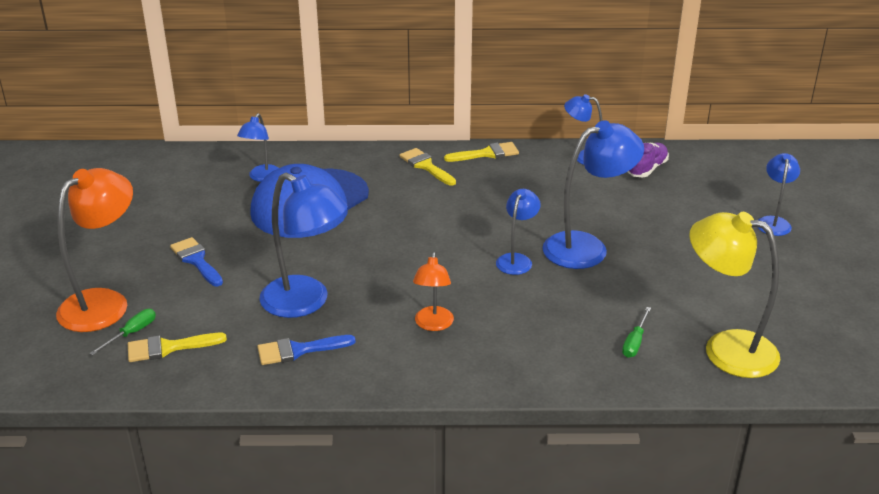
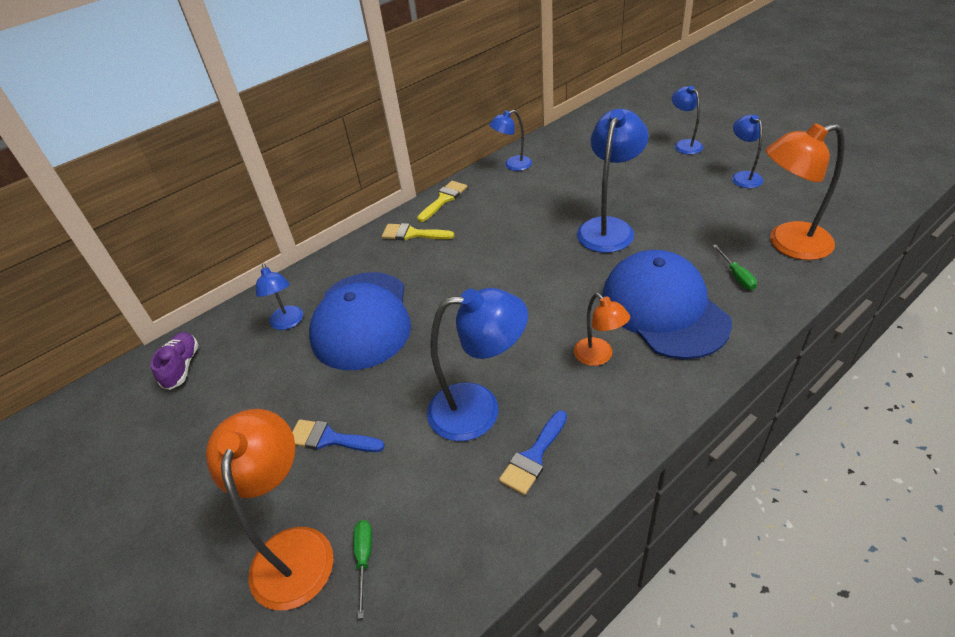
camera: 35 degrees left, 10 degrees up
yellow brush [128,333,227,362] -> none
blue lamp [496,189,541,275] -> blue lamp moved to [732,115,763,188]
purple shoe [628,143,669,177] -> purple shoe moved to [151,332,198,390]
yellow lamp [689,212,780,378] -> orange lamp [766,123,844,260]
none -> blue cap [602,250,732,360]

